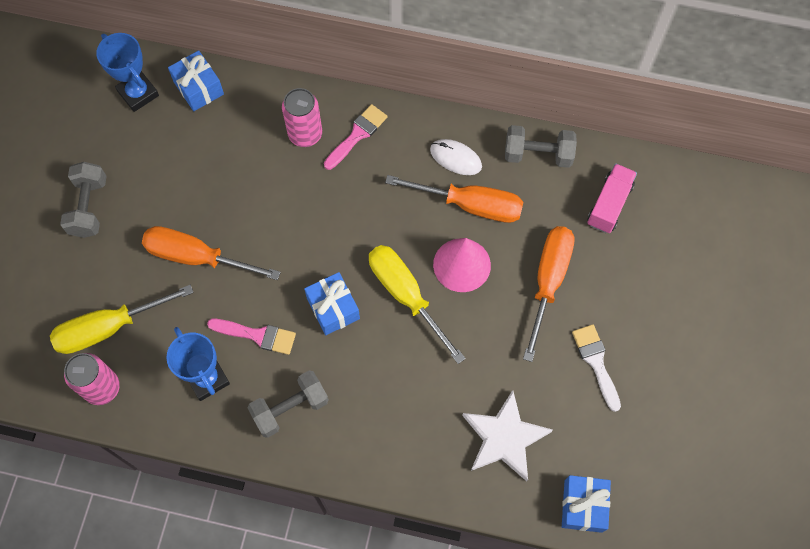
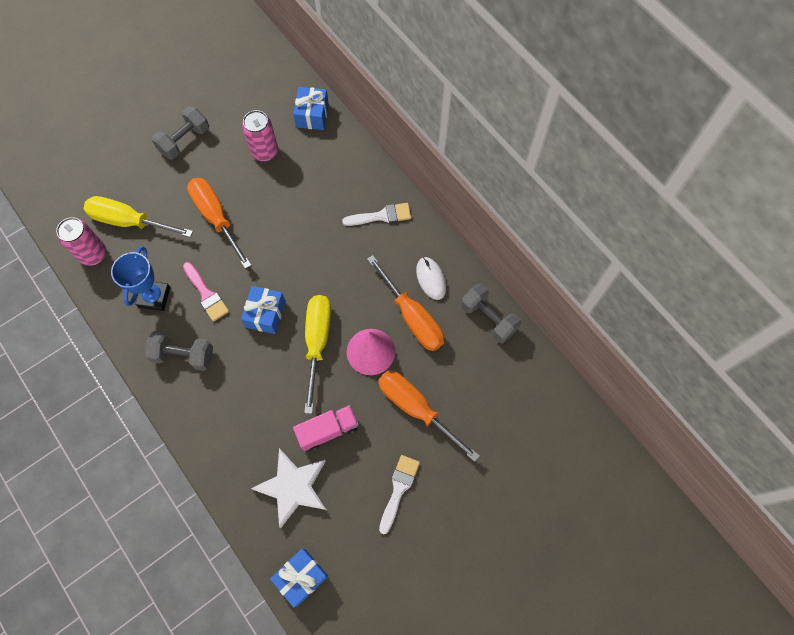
camera: 40 degrees right, 0 degrees up
blue trophy [96,33,159,112] -> none
pink can [282,88,322,147] -> pink can moved to [242,110,278,161]
pink brush [324,104,388,170] -> white brush [342,203,411,226]
orange screwdriver [523,226,575,362] -> orange screwdriver turned 105 degrees counterclockwise [378,371,480,462]
pink truck [587,163,637,233] -> pink truck moved to [293,405,359,451]

